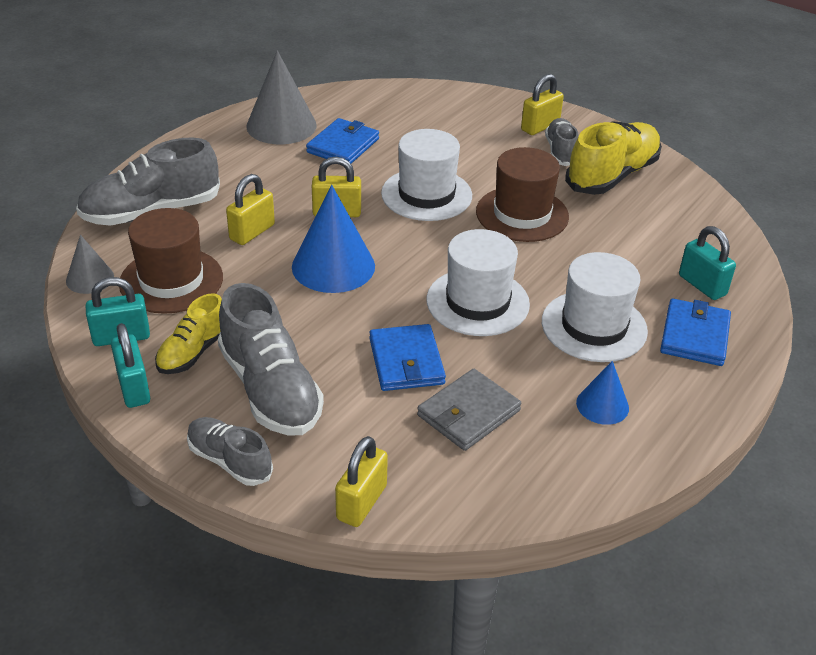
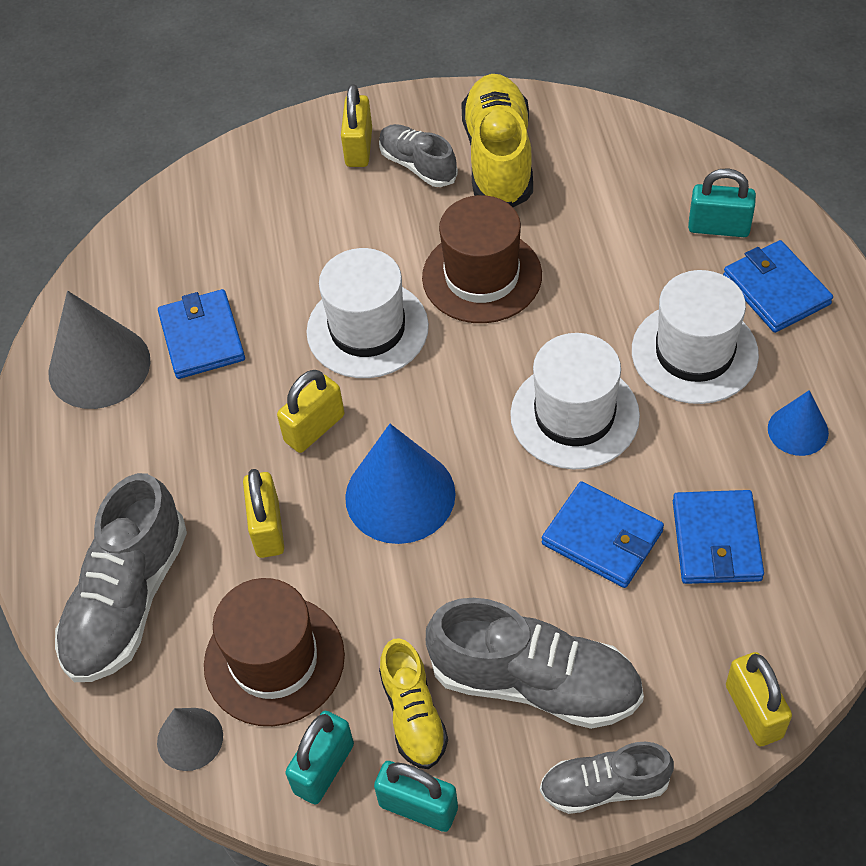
camera: 40 degrees left, 15 degrees up
grey wallet [417,369,521,451] -> blue wallet [673,490,764,584]

